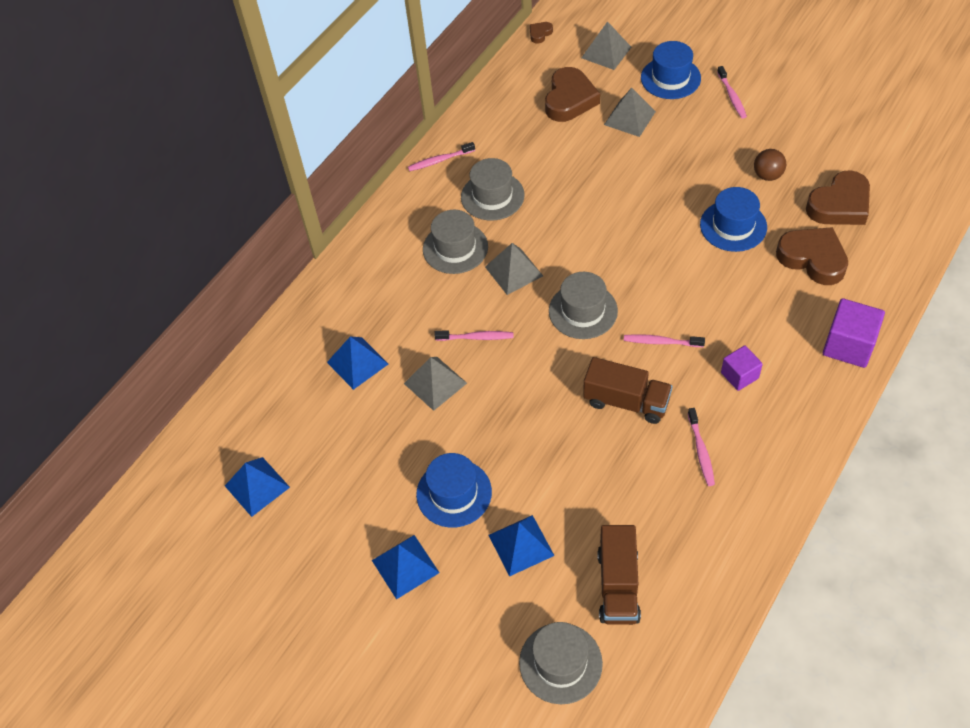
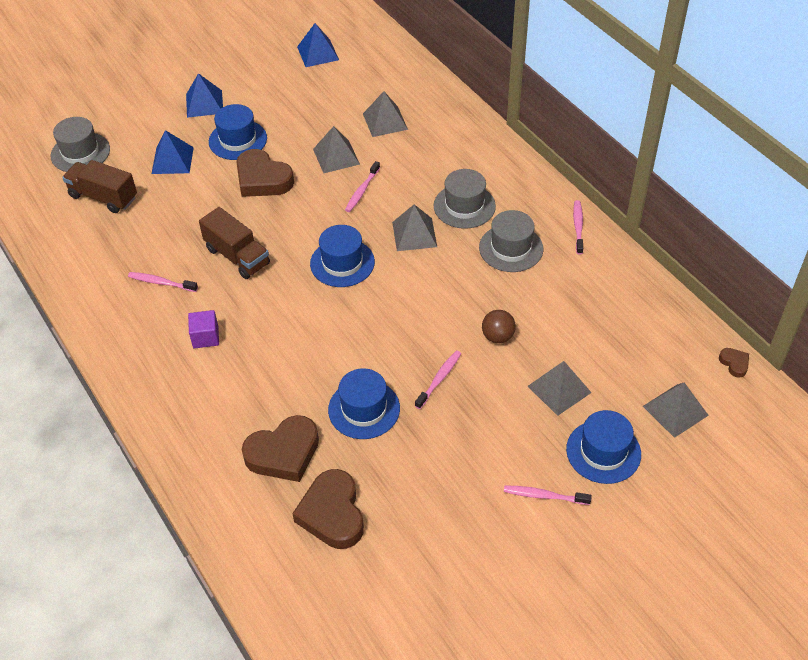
camera: 110 degrees right, 5 degrees down
blue pyramid [327,336,388,390] -> grey pyramid [363,91,408,137]
brown heart [545,67,600,122] -> brown heart moved to [236,149,294,197]
grey hat [549,272,618,339] -> blue hat [310,225,375,287]
brown truck [583,357,673,424] -> brown truck turned 90 degrees counterclockwise [199,207,270,279]
pink toothbrush [624,334,705,347] -> pink toothbrush moved to [415,350,461,409]
brown ball [754,149,786,181] -> brown ball moved to [482,310,516,343]
purple cube [823,298,885,368] -> none

